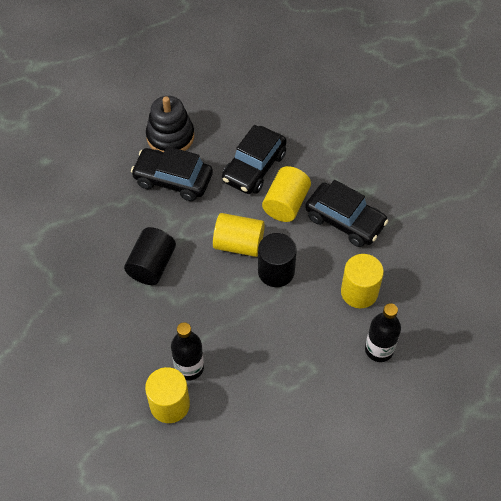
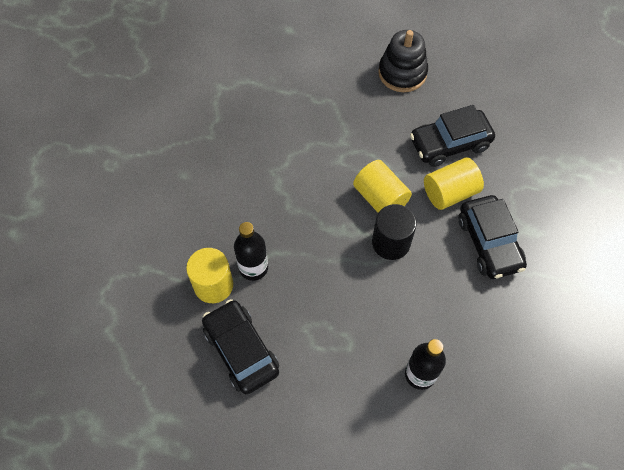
camera: 40 degrees right, 5 degrees up
black cylinder [124,227,176,285] -> none
black car [131,146,213,201] -> black car moved to [202,299,279,394]
yellow cylinder [341,254,384,308] -> none

